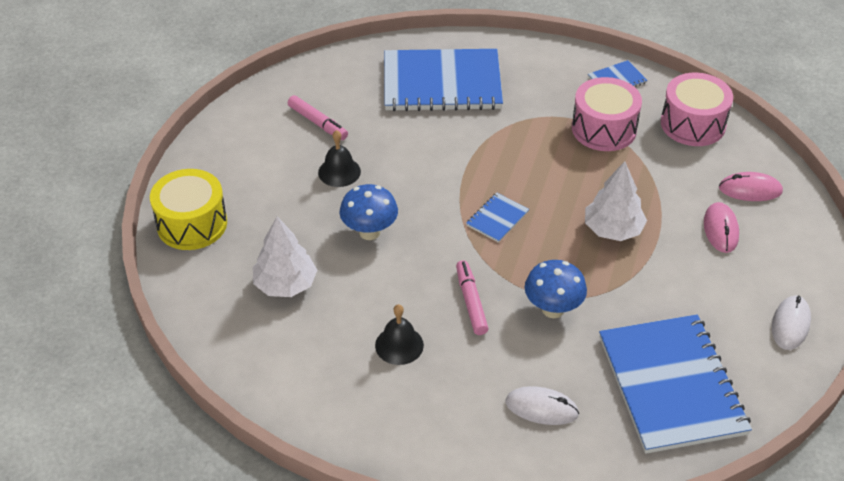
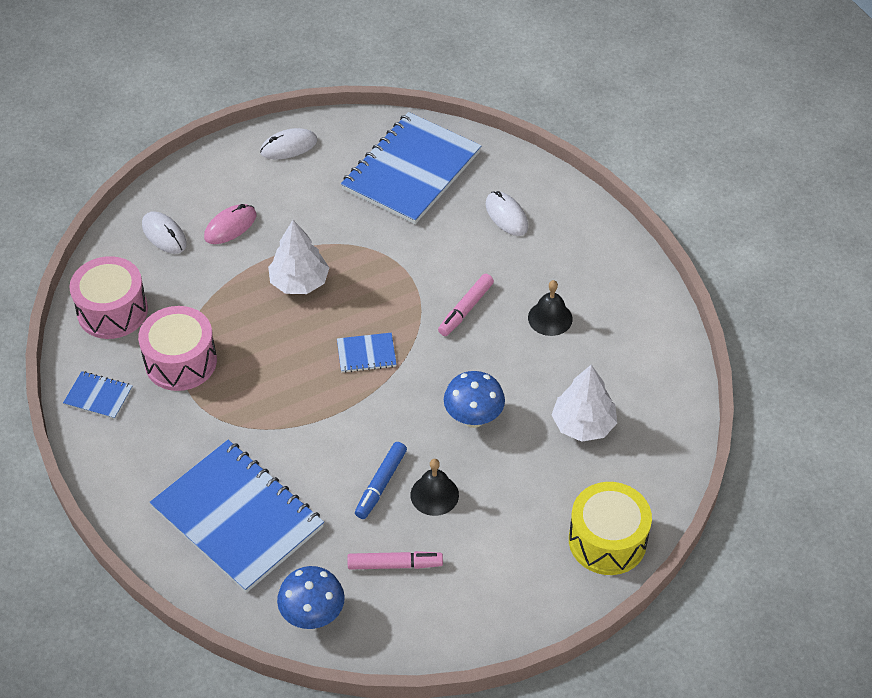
camera: 135 degrees left, 5 degrees up
pink marker [288,95,348,140] -> pink marker turned 90 degrees clockwise [348,551,443,570]
blue mushroom [525,260,587,318] -> blue mushroom moved to [277,566,345,629]
pink mouse [719,172,783,201] -> white mouse [142,212,187,254]
none -> blue marker [355,442,407,519]

